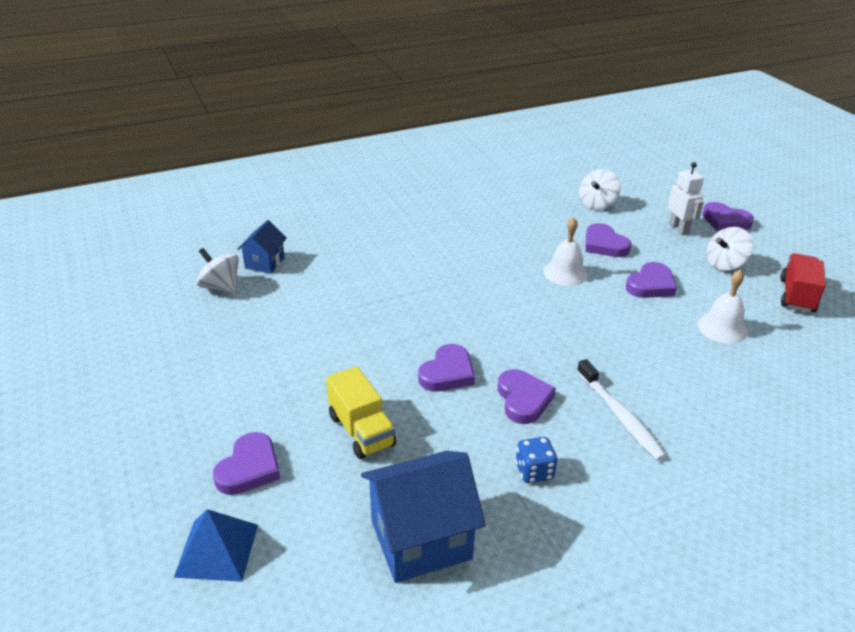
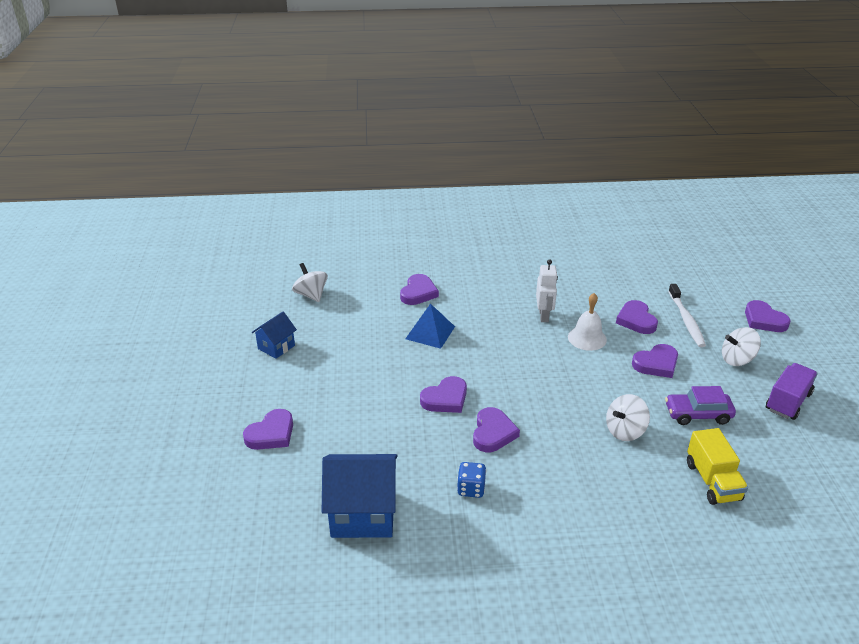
camera: 20 degrees right, 0 degrees up
blue pyramid [174,509,258,582] -> blue pyramid moved to [406,303,455,349]
blue house [238,220,287,274] -> blue house moved to [252,312,297,359]
yellow truck [326,366,396,459] -> yellow truck moved to [687,428,748,505]
white toothbrush [577,359,666,461] -> white toothbrush moved to [668,284,706,347]
white spinning top [579,169,620,210] -> white spinning top moved to [606,394,650,441]
white robot [668,162,704,235] -> white robot moved to [536,260,558,322]
white bell [697,270,748,344] -> purple car [665,386,736,425]
red truck [780,253,826,312] -> purple truck [766,363,818,420]
none -> purple heart [400,274,439,305]

